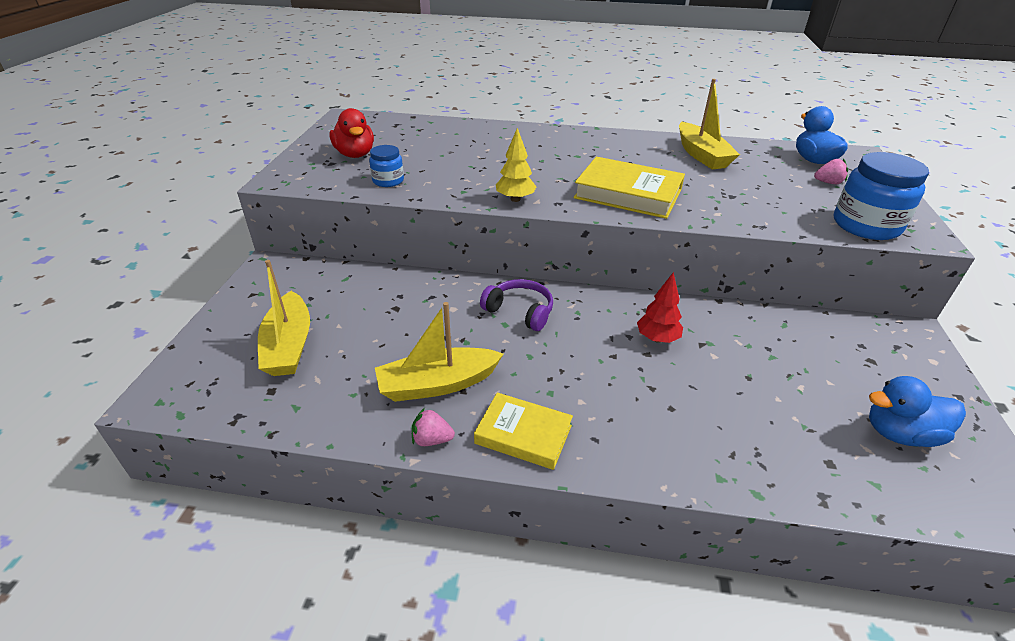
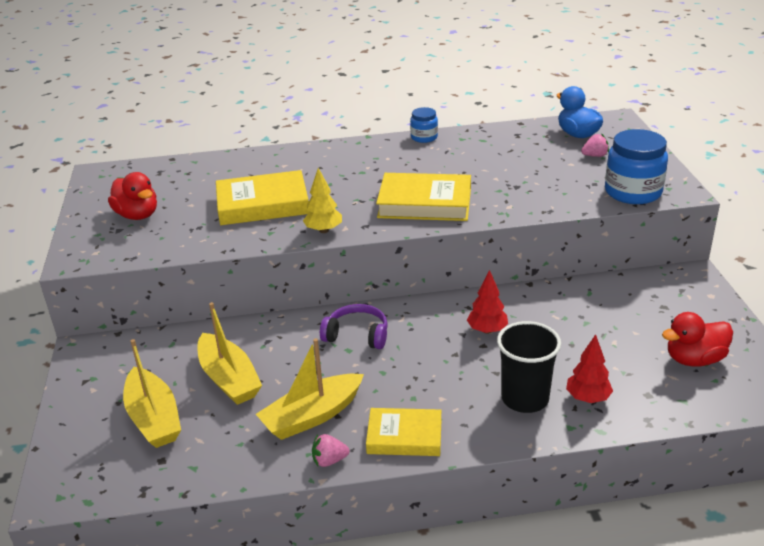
camera: 15 degrees left, 5 degrees down
blue jar [369,145,404,187] -> blue jar moved to [410,107,438,143]
yellow boat [679,79,740,169] -> yellow boat moved to [197,302,262,405]
blue duck [869,376,966,447] -> red duck [662,312,733,367]
none -> yellow book [216,170,309,225]
none -> black cup [497,321,561,413]
none -> red tree [566,334,613,403]

